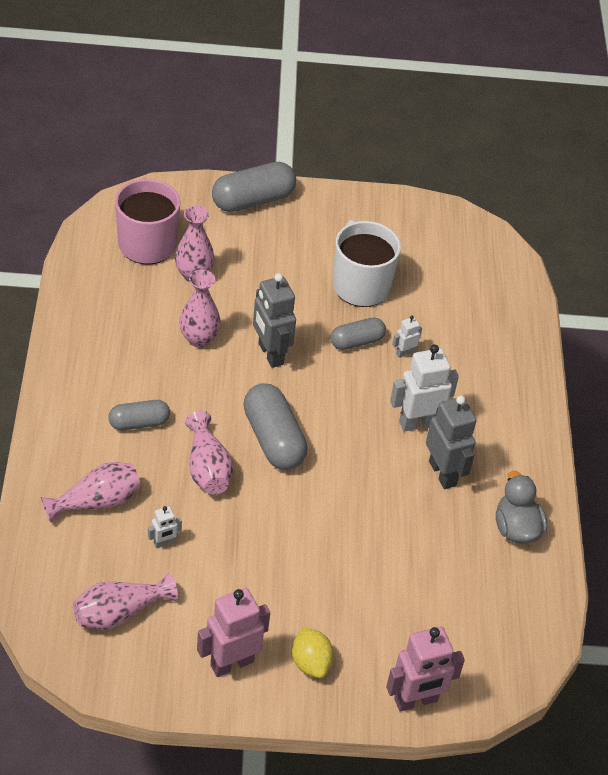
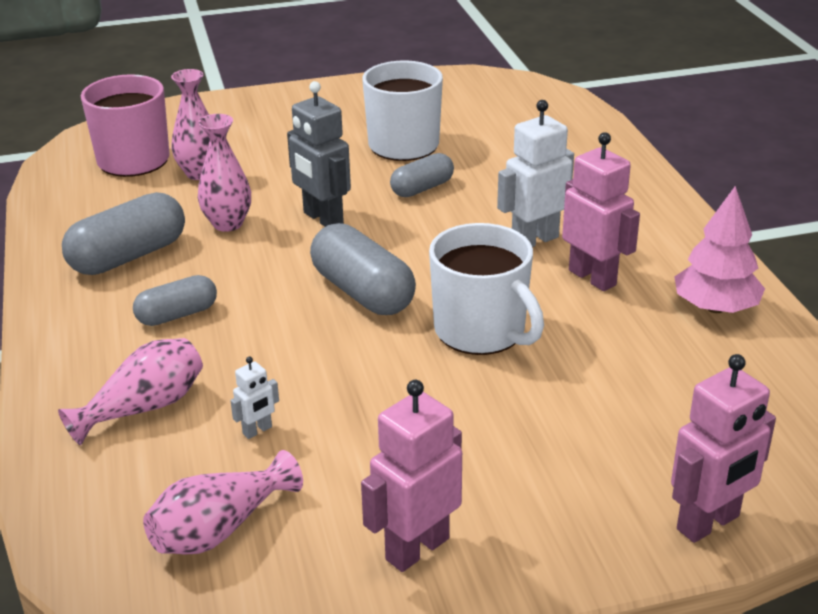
camera: 10 degrees left, 15 degrees down
pink vase [185,411,233,495] -> none
grey capsule [212,162,296,212] -> grey capsule moved to [62,192,185,275]
yellow lemon [292,627,334,678] -> none
white robot [392,316,422,358] -> none
grey robot [426,396,477,489] -> pink robot [562,132,640,291]
grey duck [496,470,547,544] -> pink tree [675,186,765,313]
none -> white mug [429,223,544,355]

